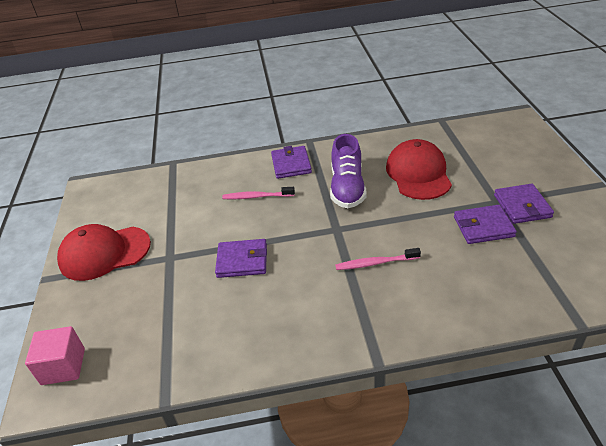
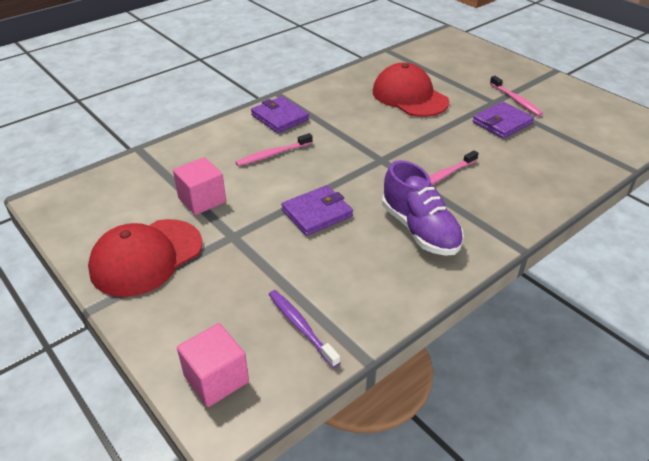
camera: 35 degrees left, 0 degrees up
purple shoe [330,134,367,208] -> purple shoe moved to [382,160,464,256]
purple wallet [494,184,554,224] -> pink toothbrush [490,76,543,116]
none -> pink cube [173,157,226,215]
none -> purple toothbrush [269,290,340,368]

